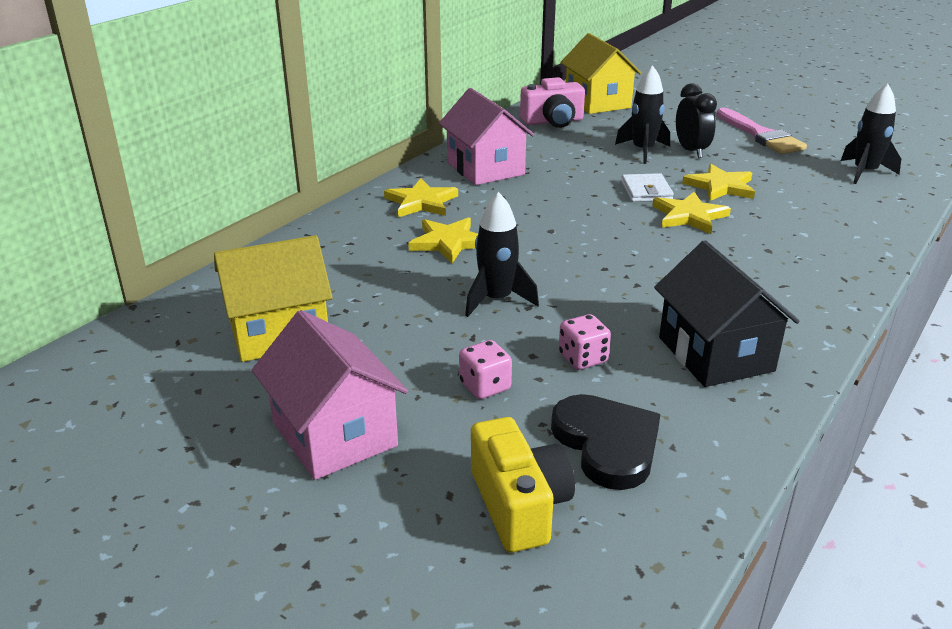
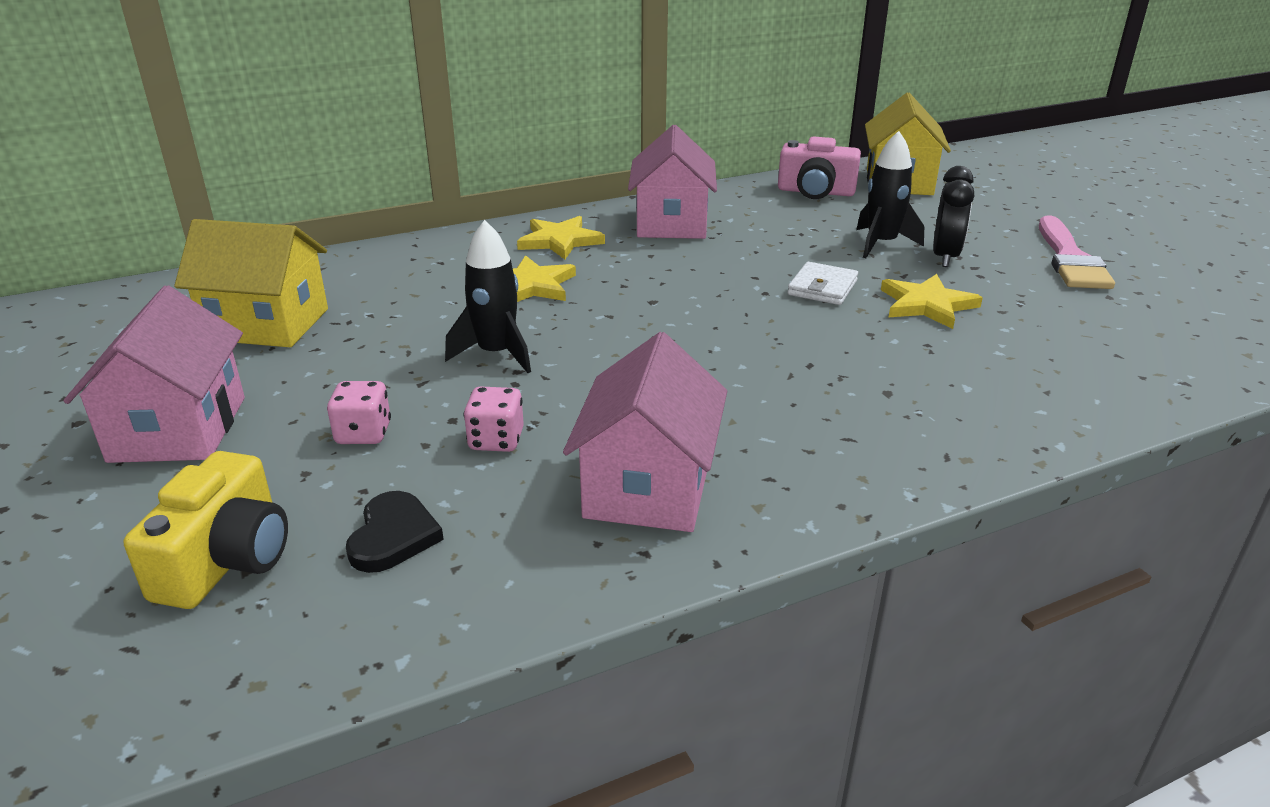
camera: 30 degrees right, 0 degrees up
black heart [551,394,661,490] -> black heart [346,491,444,573], size x0.66
yellow star [652,192,731,234] -> none
black house [654,240,800,387] -> pink house [563,332,727,532]
black rocket [841,83,901,184] -> none

